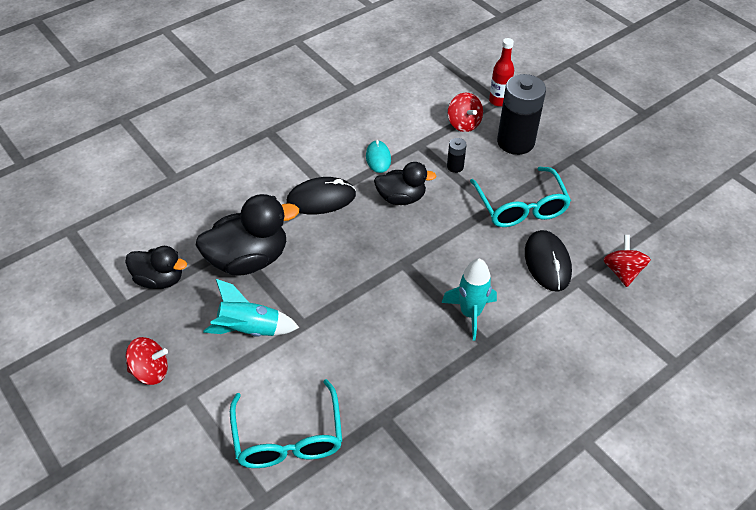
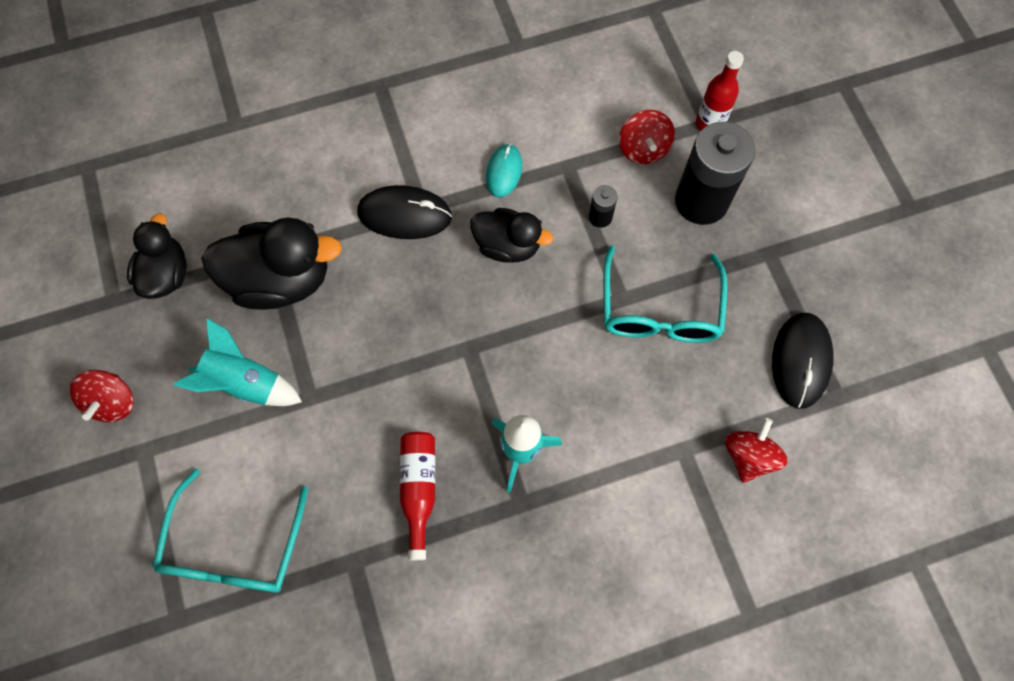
camera: 20 degrees right, 20 degrees up
black duck [125,246,187,289] -> black duck turned 120 degrees counterclockwise [127,213,187,299]
red spinning top [125,337,168,385] -> red spinning top turned 75 degrees clockwise [70,370,133,422]
black mouse [525,230,572,292] -> black mouse moved to [772,313,833,409]
none -> red bottle [400,432,435,561]

